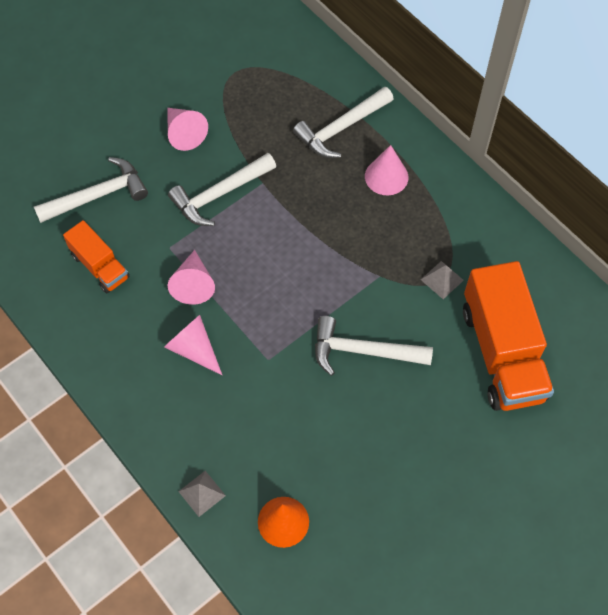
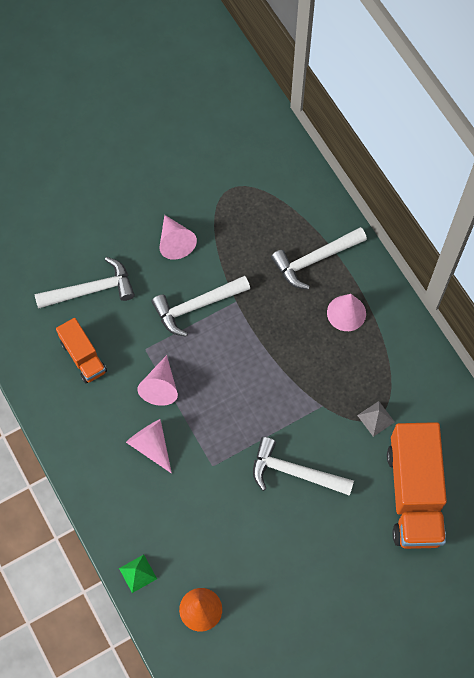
camera: 10 degrees right, 5 degrees up
grey pyramid [178,471,226,517] -> green pyramid [119,555,157,593]

